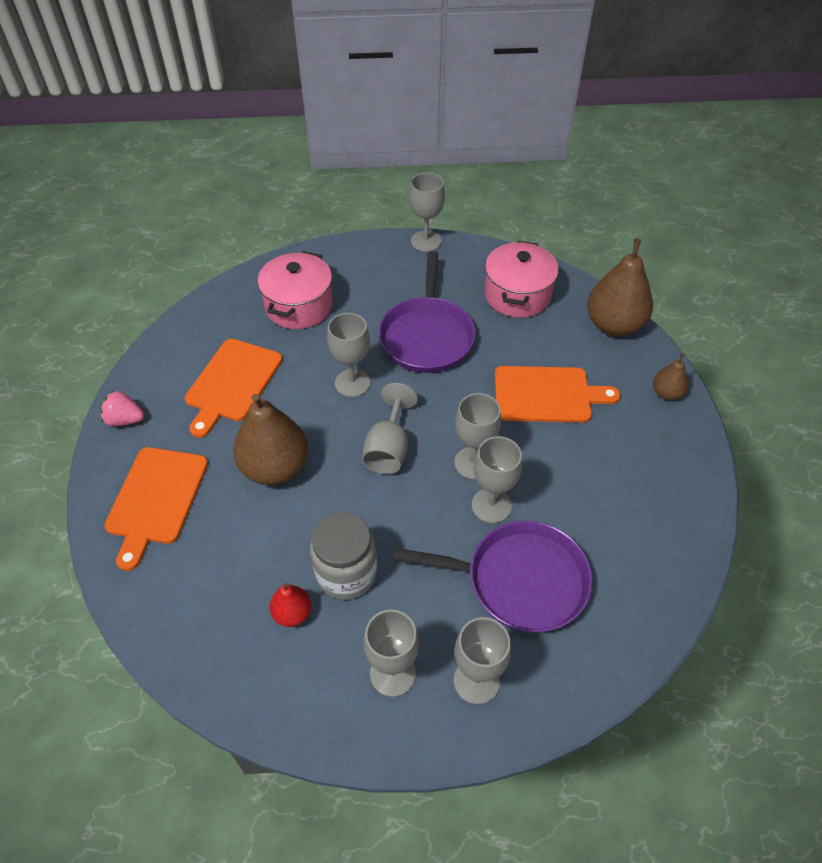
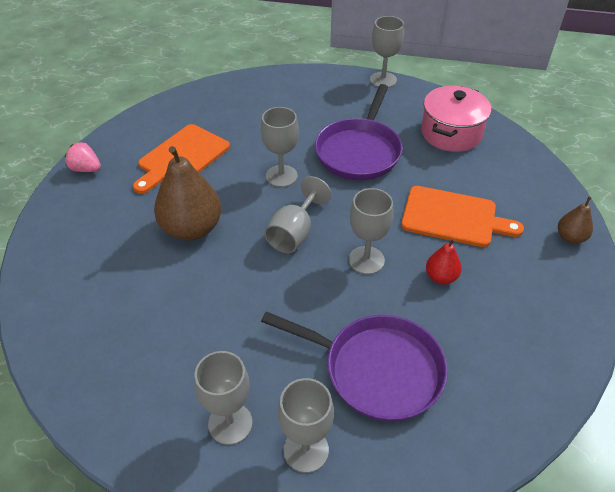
camera: 15 degrees right, 5 degrees down
orange cutting board [104,447,208,571] -> none
pink pot [257,251,333,329] -> none
red pear [270,582,311,627] -> red pear moved to [426,238,462,284]
grey jar [310,512,377,600] -> none
grey goblet [472,436,522,523] -> none
brown pear [587,239,653,336] -> none

